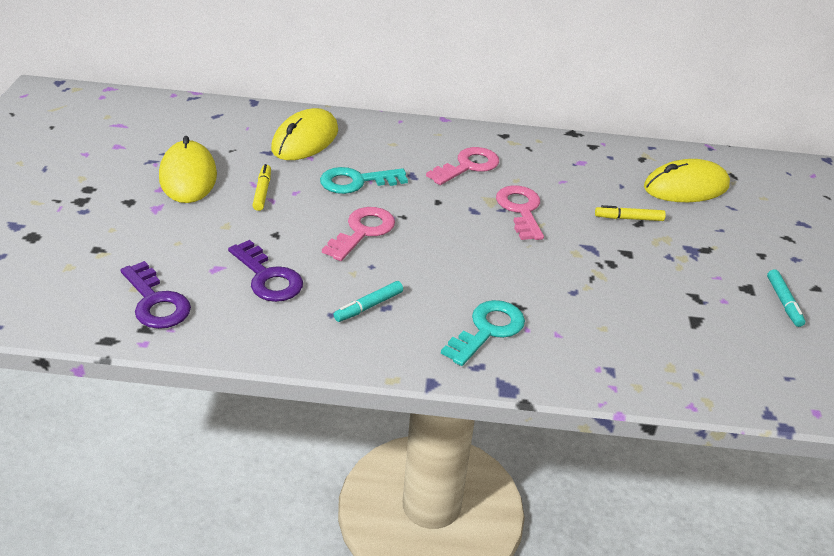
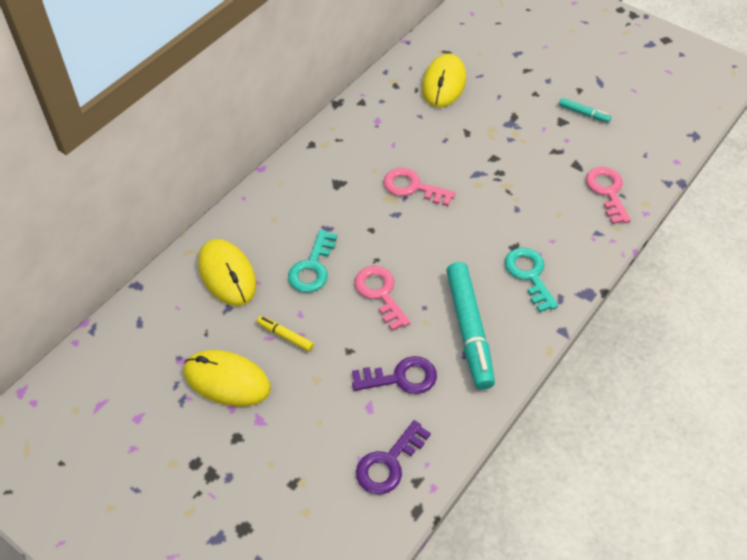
camera: 55 degrees left, 15 degrees up
purple key [120,261,191,329] -> purple key turned 135 degrees clockwise [356,420,431,494]
turquoise marker [333,281,403,322] -> turquoise marker [446,262,495,390], size x2.22
pink key [426,147,499,185] -> pink key moved to [586,167,631,224]
yellow marker [595,205,666,221] -> none

